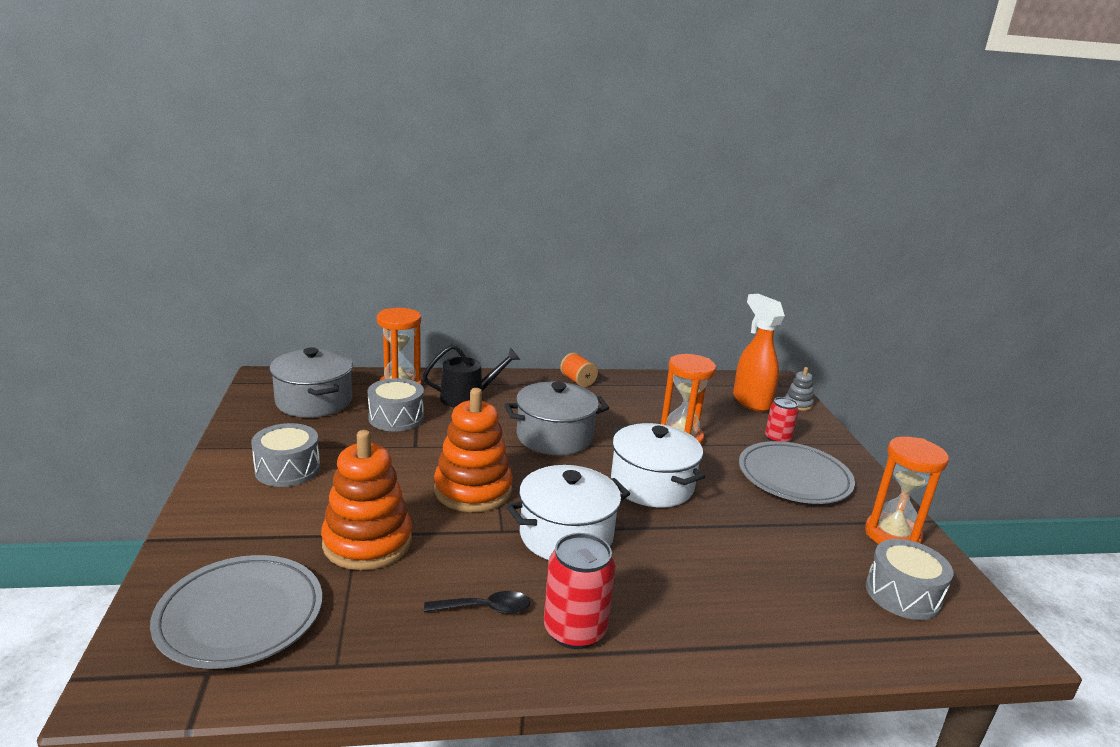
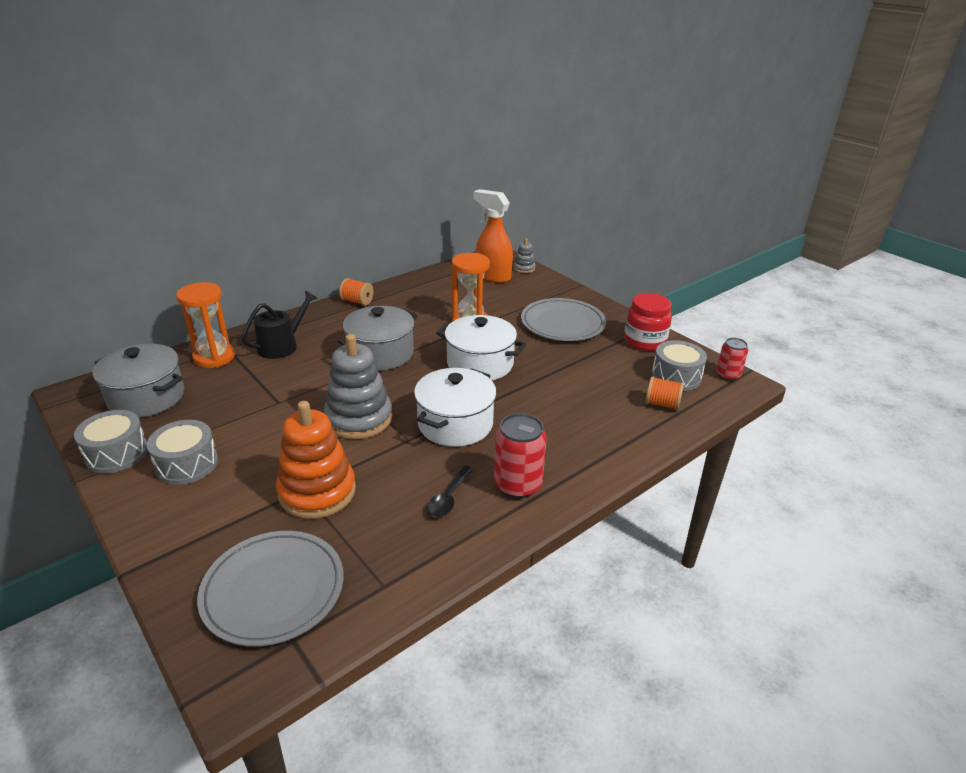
camera: 30 degrees left, 10 degrees up
grey drum [368,378,424,432] -> grey drum moved to [74,410,148,473]
black spoon [424,591,530,614] -> black spoon turned 150 degrees clockwise [426,466,473,518]
orange stacking toy [434,388,513,512] -> grey stacking toy [324,334,392,439]
red can [765,397,799,442] -> red can moved to [716,338,748,381]
orange hourglass [865,437,949,544] -> red jar [624,293,672,351]
none -> orange spool [645,376,684,410]

